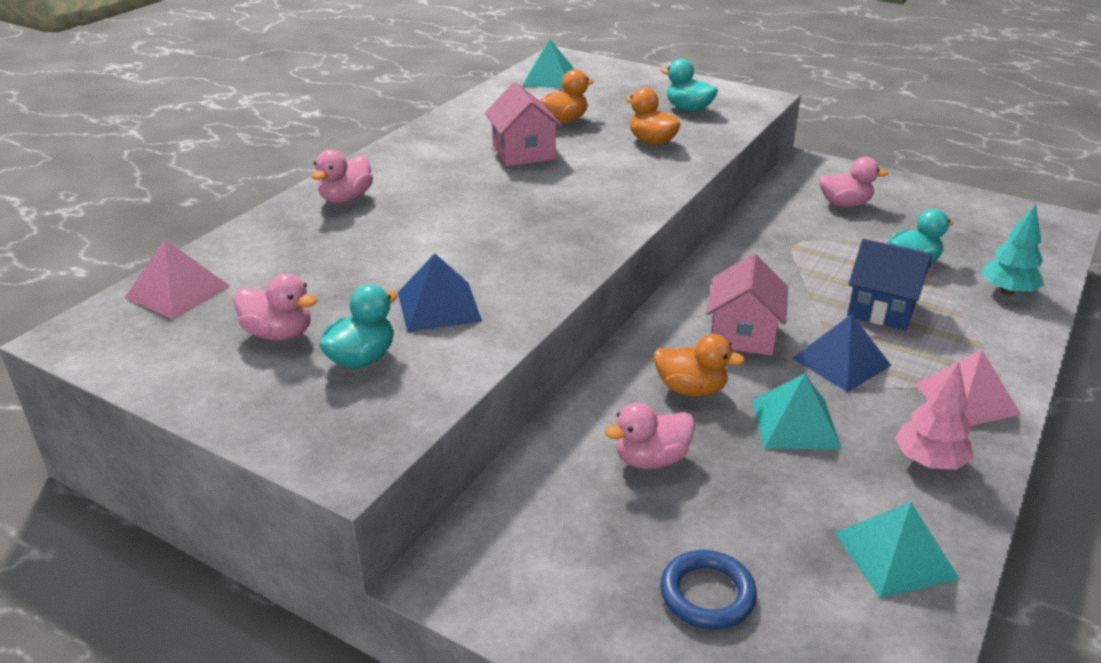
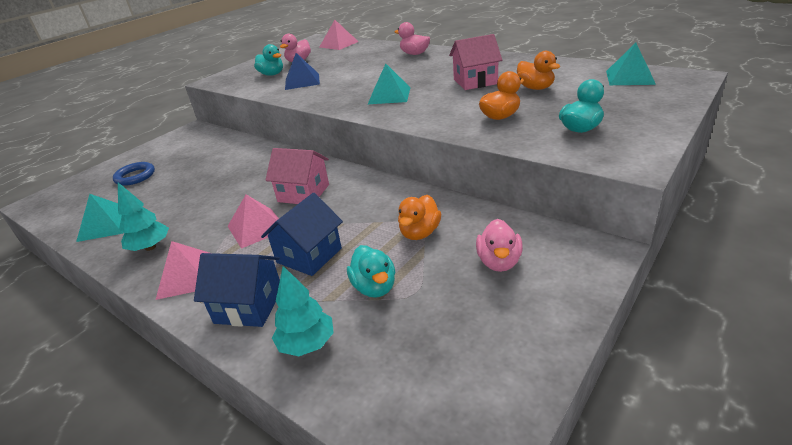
camera: 100 degrees right, 0 degrees up
pink duck [605,402,695,469] -> none
orange duck [654,334,745,396] -> orange duck moved to [398,195,441,240]
turquoise pyramid [752,374,842,449] -> turquoise pyramid moved to [368,64,410,104]
blue pyramid [792,314,892,392] -> pink pyramid [227,194,279,249]
pink tree [895,362,973,470] -> turquoise tree [118,182,169,251]
none -> blue house [194,253,280,327]

